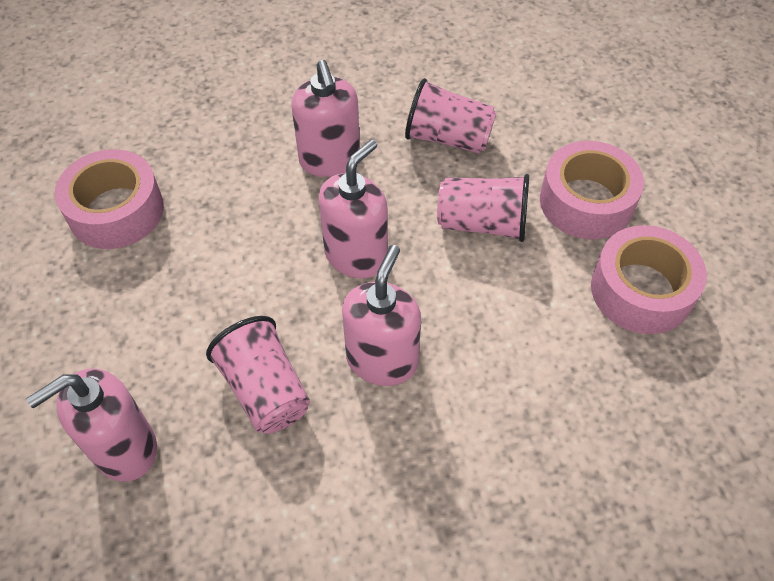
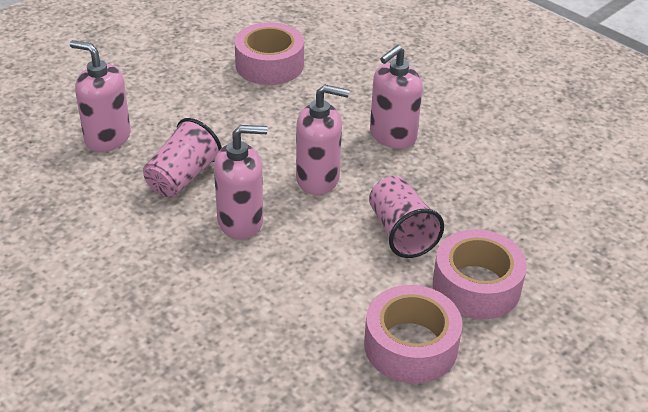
camera: 60 degrees right, 15 degrees down
pink cup [405,78,497,154] -> none

